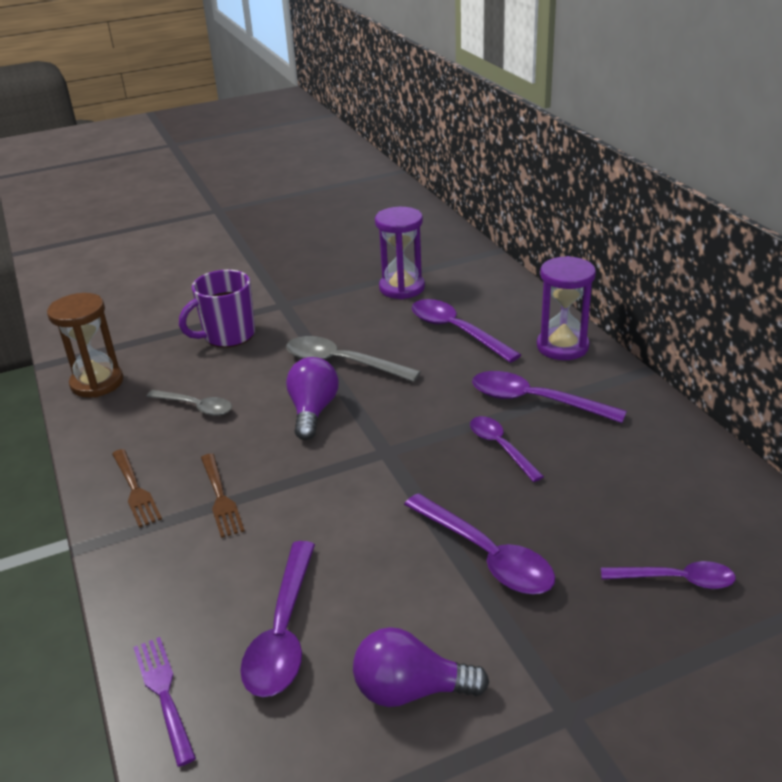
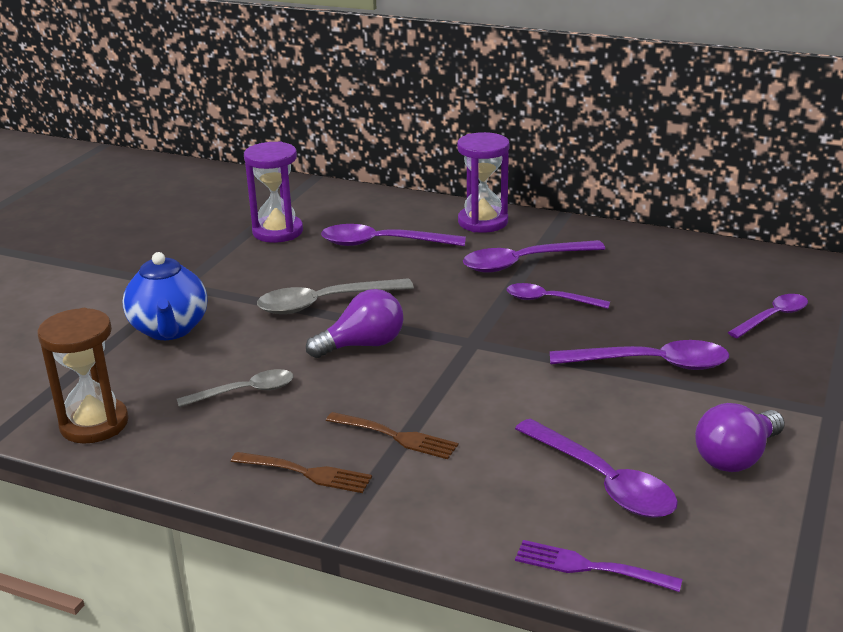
camera: 45 degrees left, 5 degrees down
purple mug [179,270,255,348] -> blue teapot [122,252,207,340]
purple light bulb [286,357,339,440] -> purple light bulb turned 105 degrees clockwise [306,289,404,358]

